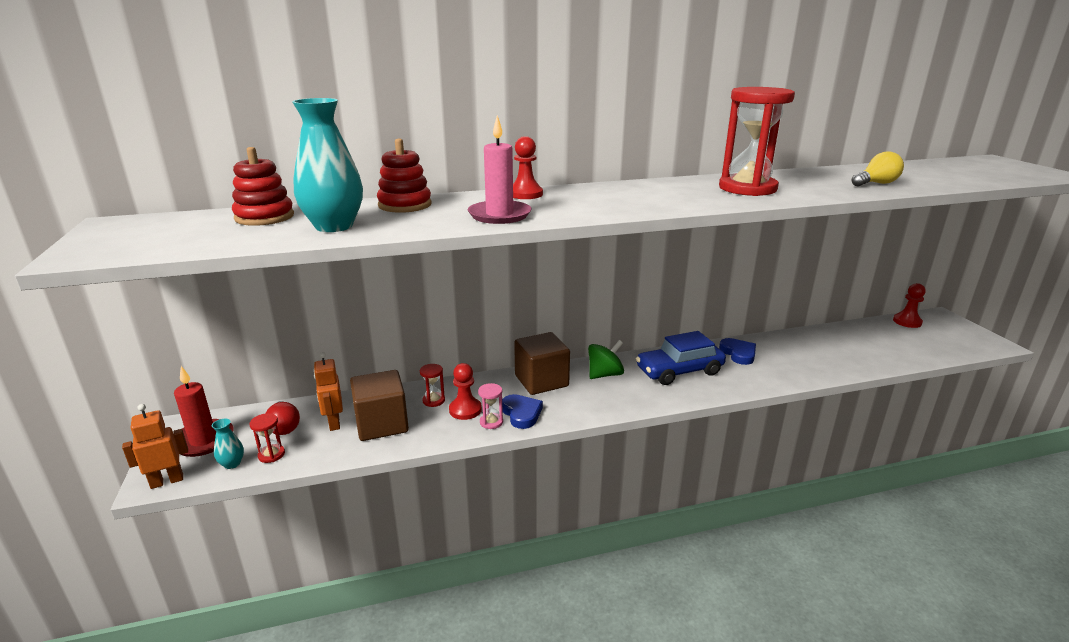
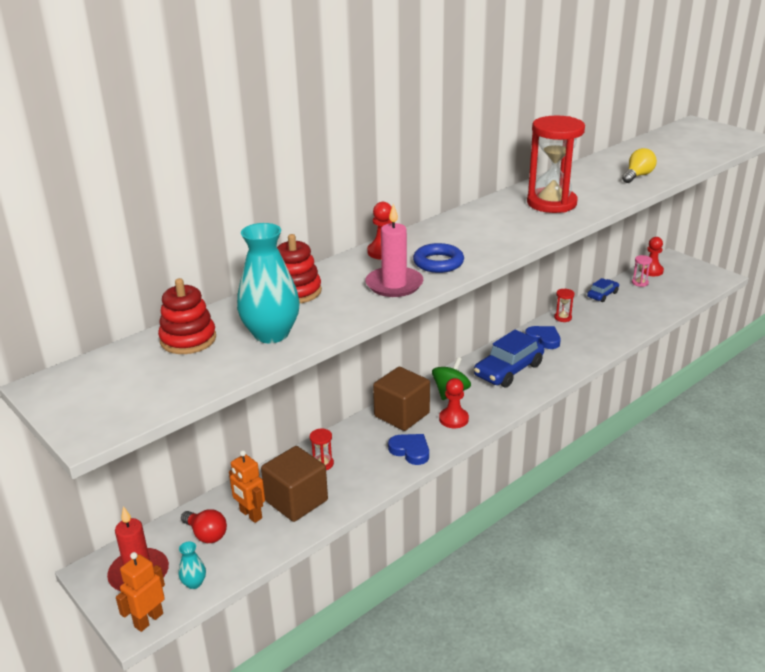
camera: 25 degrees left, 5 degrees up
red hourglass [250,413,285,463] -> red hourglass moved to [554,289,575,322]
red pawn [449,363,482,420] -> red pawn moved to [439,378,469,428]
pink hourglass [478,383,503,429] -> pink hourglass moved to [632,255,652,287]
none -> blue ring [413,243,464,273]
none -> blue car [587,278,619,302]

